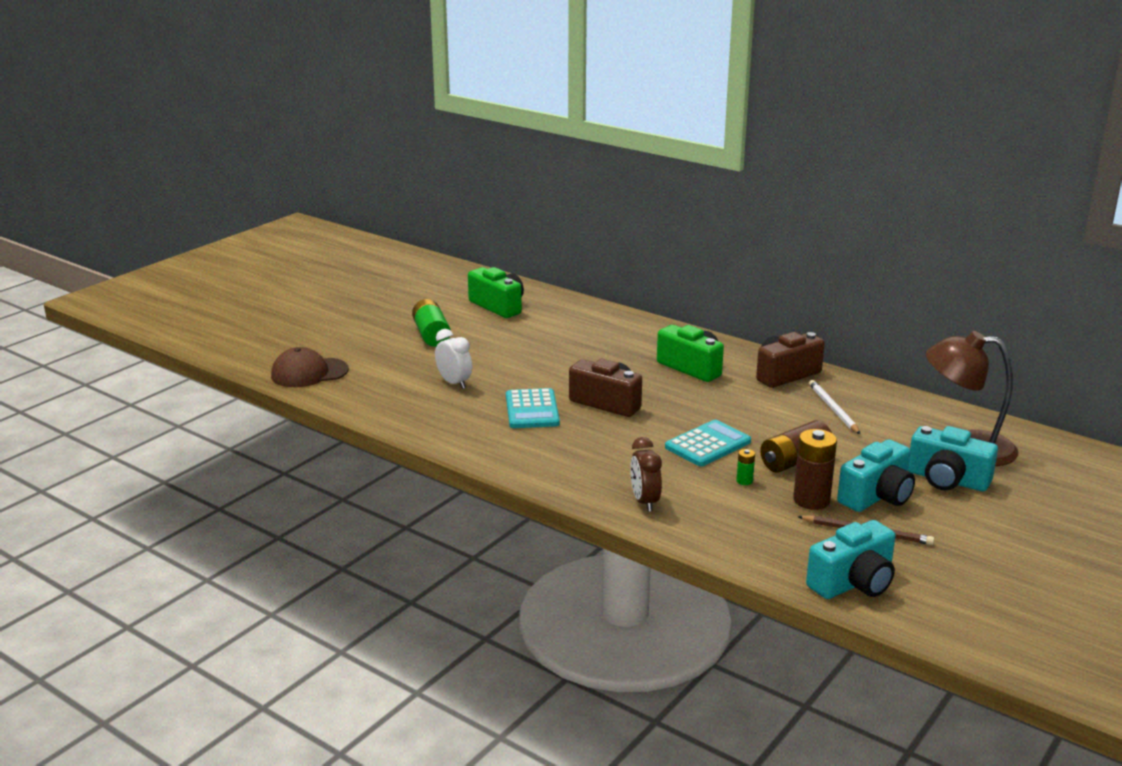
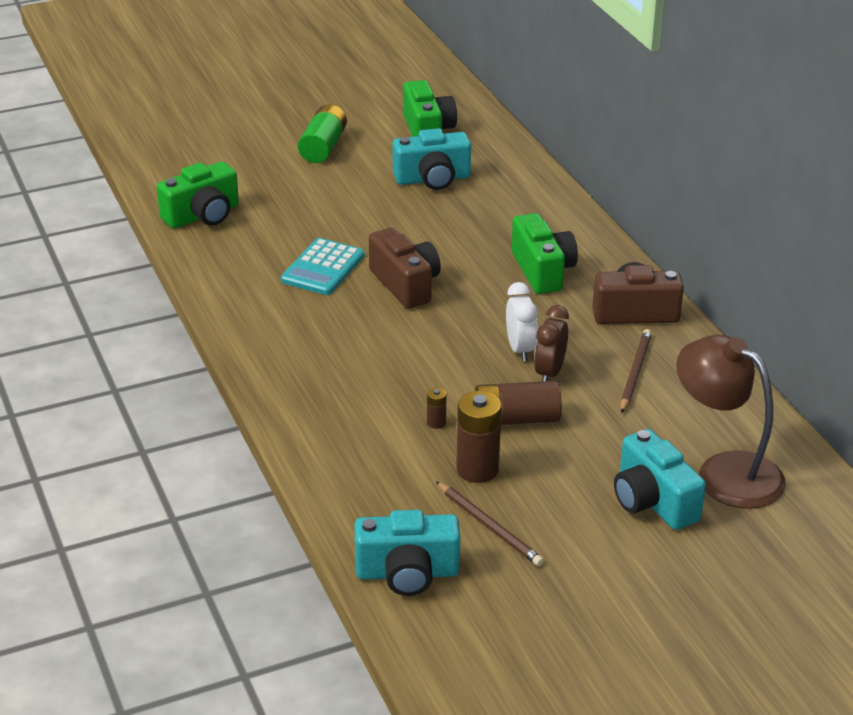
camera: 30 degrees right, 10 degrees up
brown cap [271,347,349,387] -> none
white clock [435,329,472,389] -> white clock moved to [506,282,538,362]
brown clock [630,437,662,512] -> brown clock moved to [534,305,569,381]
turquoise calculator [665,420,751,466] -> none
green battery [736,449,755,485] -> brown battery [427,387,447,429]
white pencil [809,380,860,434] -> brown pencil [621,329,652,413]
turquoise camera [837,439,915,512] -> turquoise camera moved to [393,128,471,190]
none -> green camera [157,161,239,228]

